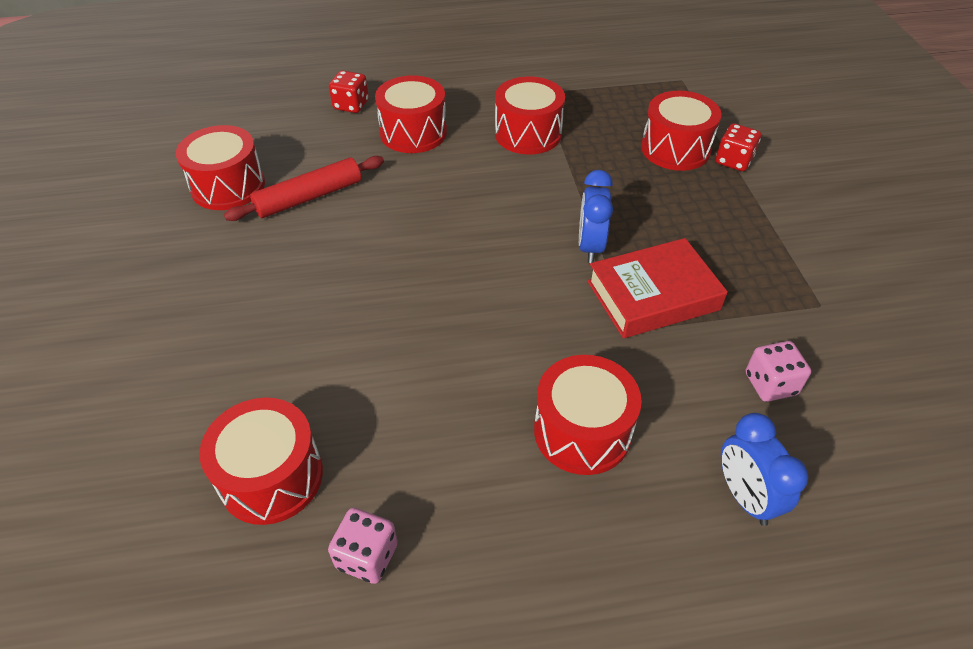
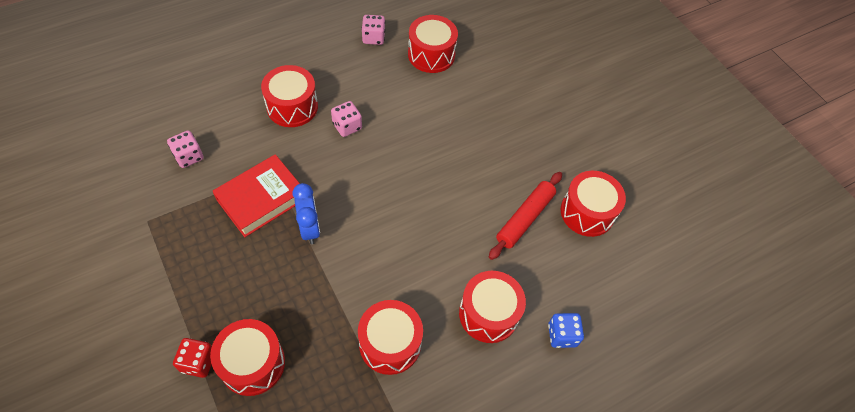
camera: 155 degrees right, 10 degrees up
red dice [329,70,369,113] -> blue dice [548,313,584,348]
blue clock [721,413,808,526] -> none
none -> pink dice [331,101,362,137]

